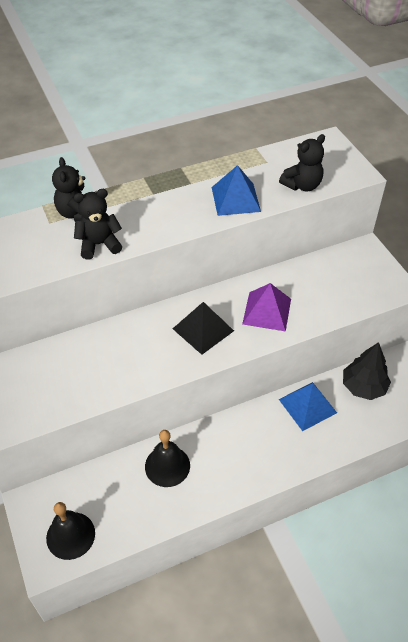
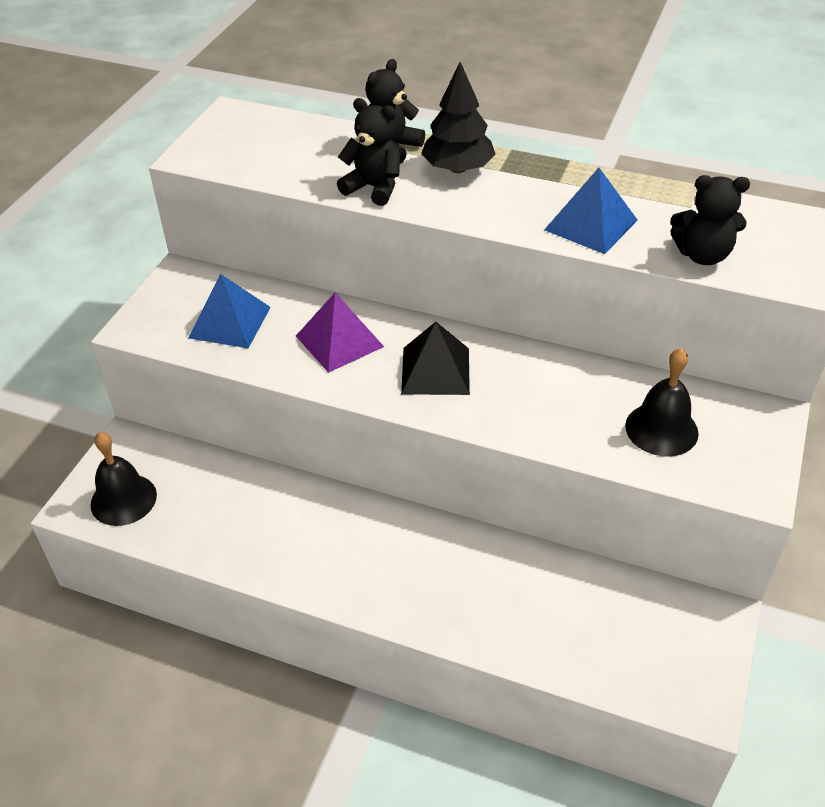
camera: 45 degrees right, 5 degrees down
black bell [145,430,190,487] -> black bell moved to [625,348,699,457]
purple pyramid [242,283,291,331] -> purple pyramid moved to [296,293,384,373]
blue pyramid [279,382,337,431] -> blue pyramid moved to [189,274,271,348]
black tree [343,342,391,400] -> black tree moved to [421,62,496,173]

